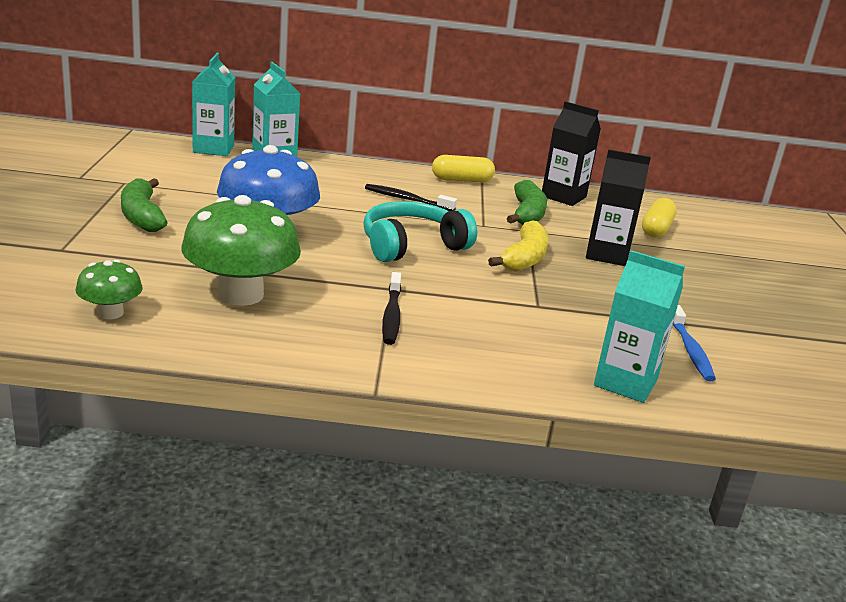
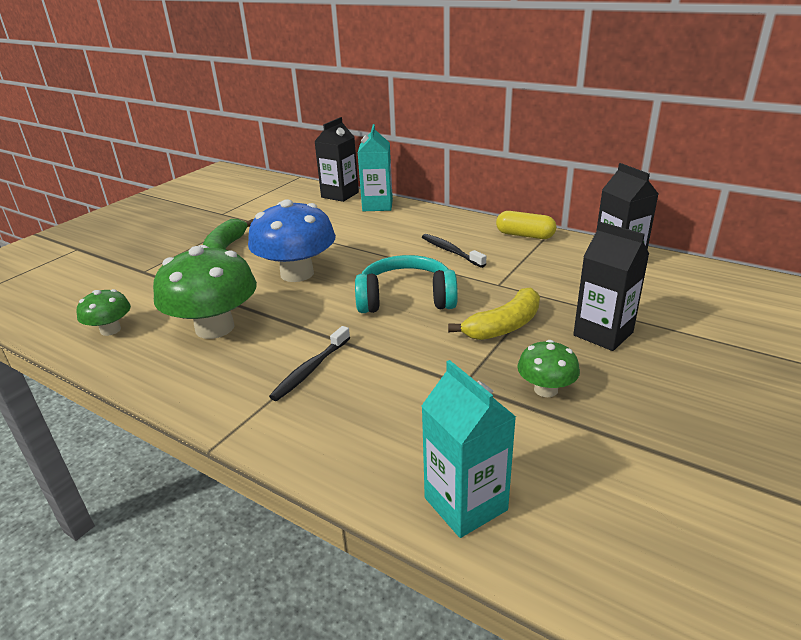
camera: 35 degrees right, 5 degrees up
turquoise carton [192,53,235,156] -> black carton [314,117,359,202]
green banana [507,180,547,225] -> none
yellow capsule [642,198,677,237] -> none
blue toothbrush [673,305,716,381] -> none
none -> green mushroom [517,340,580,397]

